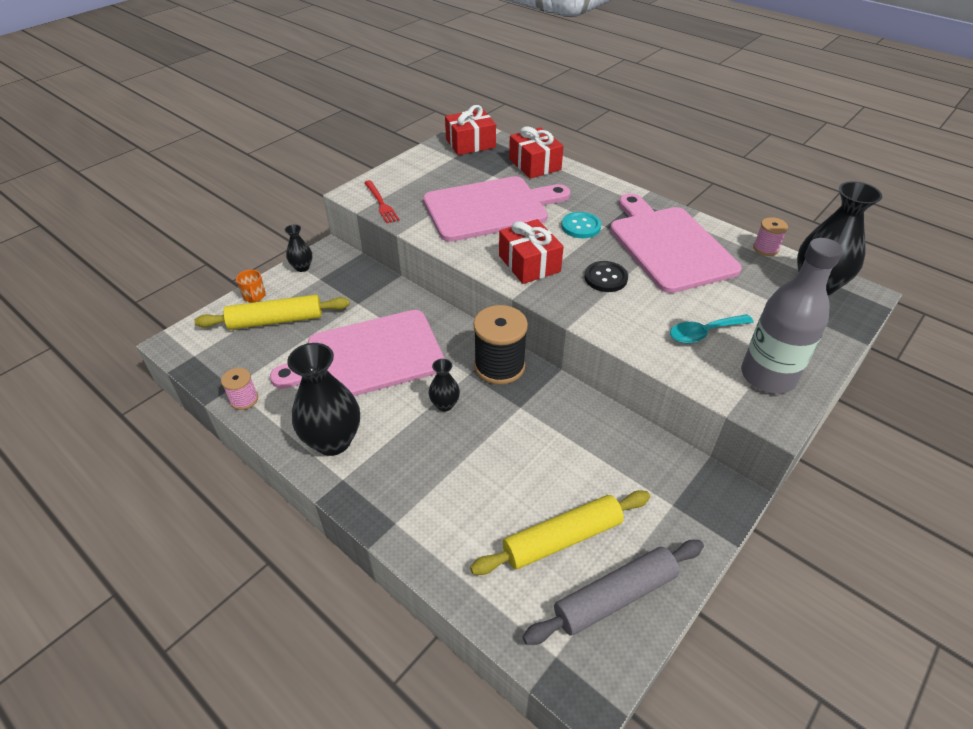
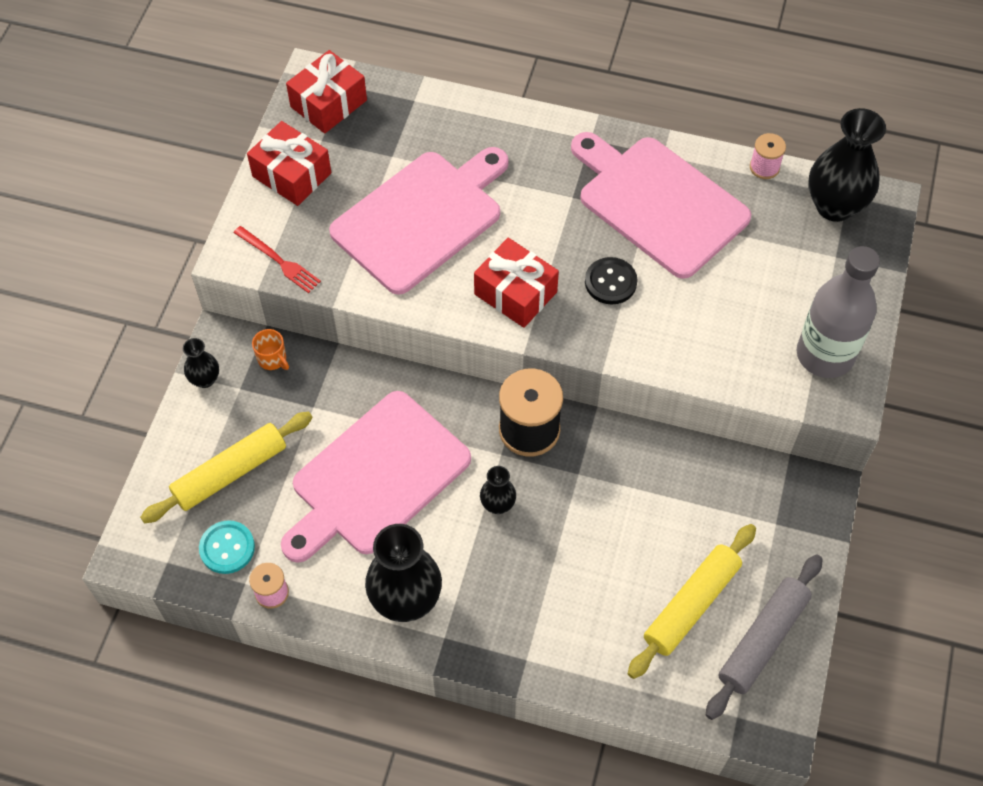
camera: 25 degrees left, 15 degrees up
orange mug [236,270,266,302] -> orange mug moved to [252,329,289,370]
red gift [509,126,564,179] -> red gift moved to [247,121,331,206]
turquoise button [562,212,601,238] -> turquoise button moved to [199,520,255,574]
turquoise spoon [670,314,754,343] -> none

